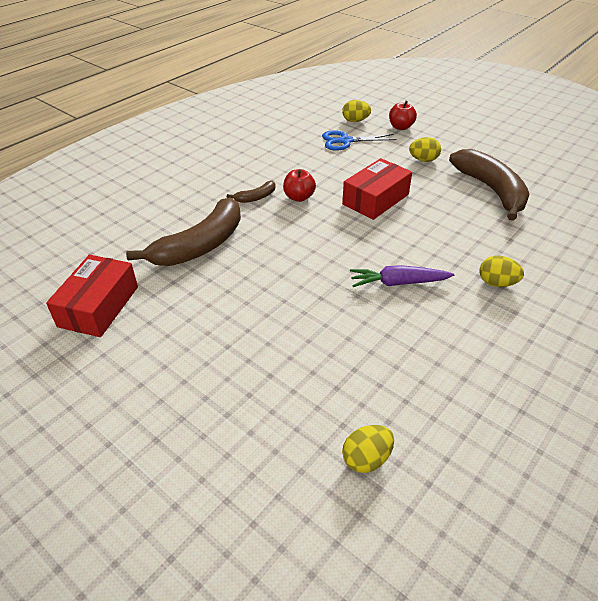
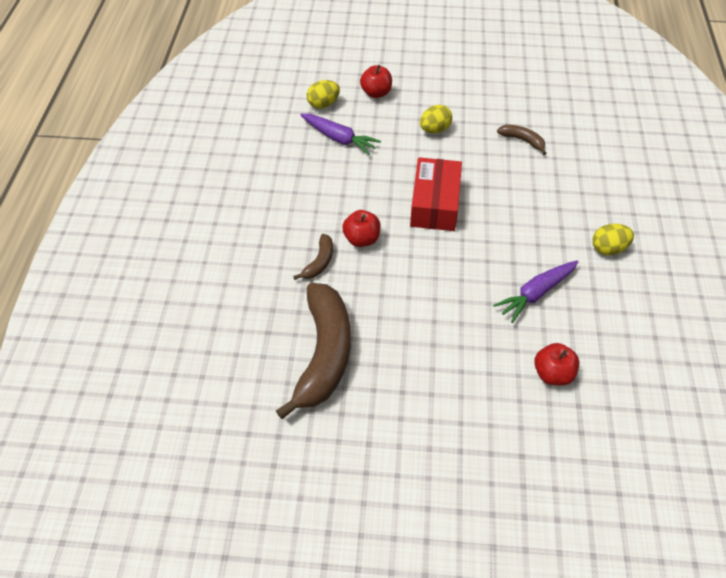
camera: 35 degrees left, 10 degrees up
red box [46,255,138,337] -> none
blue scissors [322,130,397,151] -> purple carrot [300,114,381,155]
yellow egg [342,425,394,473] -> none
brown banana [449,149,530,221] -> brown banana [497,125,546,155], size x0.45
none -> red apple [534,343,579,386]

